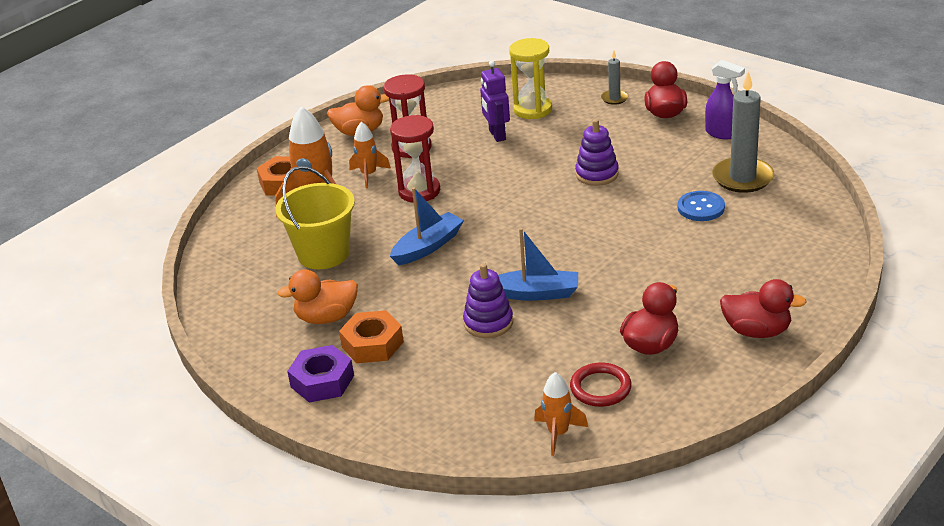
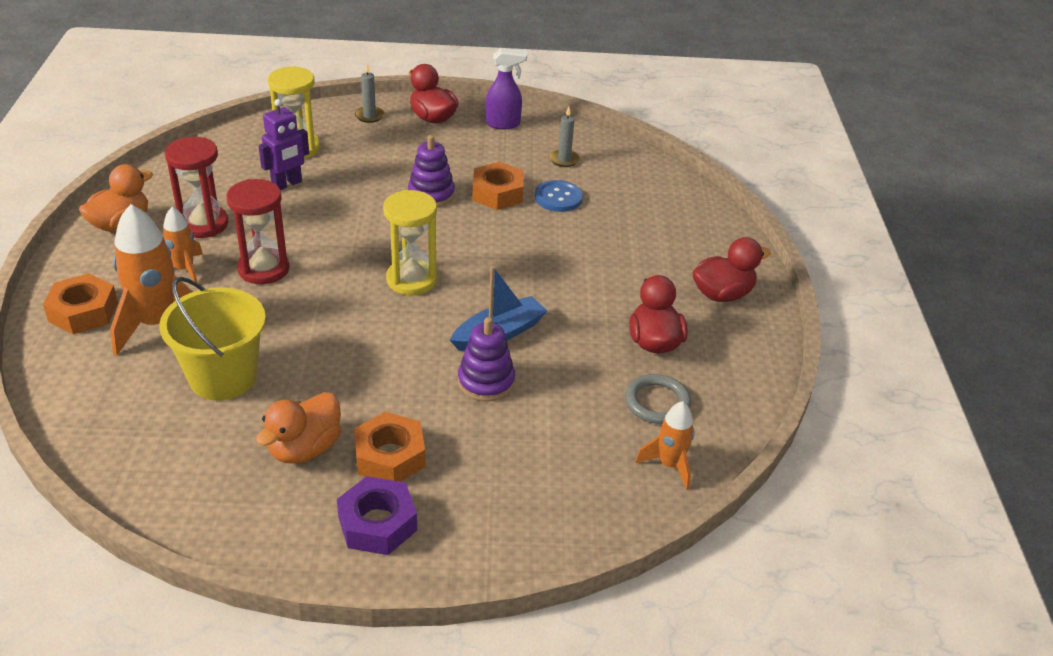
camera: 45 degrees left, 5 degrees up
blue boat [390,187,464,265] -> none
purple robot [480,61,510,142] -> purple robot turned 75 degrees counterclockwise [259,99,309,190]
red ring [570,362,632,407] -> grey ring [625,374,691,424]
grey candle [712,71,774,193] -> grey candle [549,107,580,167], size x0.50
none -> yellow hourglass [383,190,437,295]
none -> orange nut [472,162,524,210]

